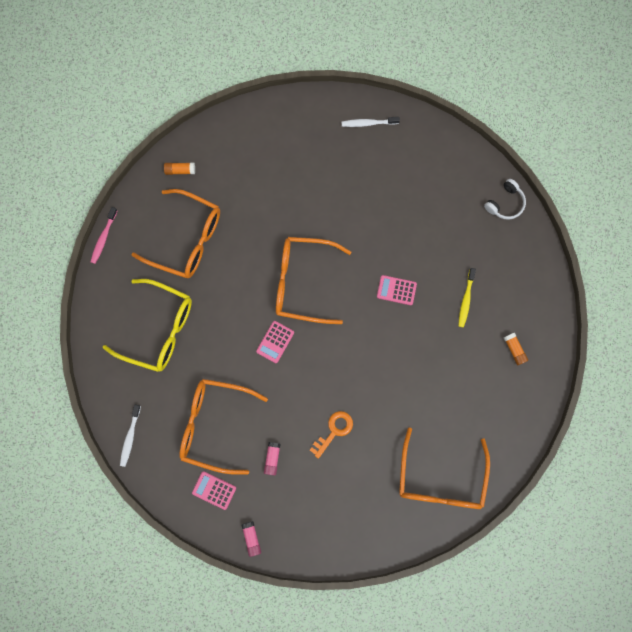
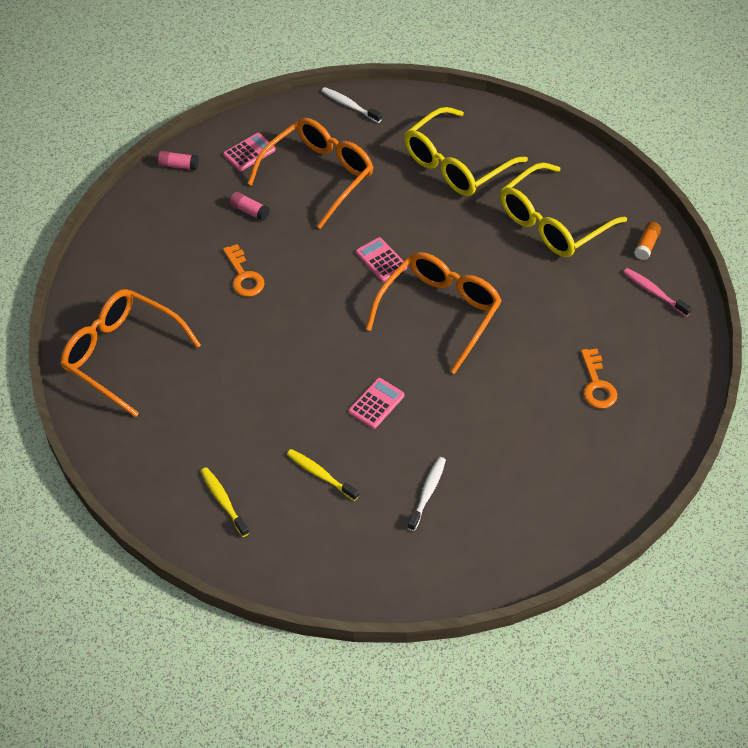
camera: 115 degrees right, 25 degrees down
pink toothbrush [91,207,118,264] -> pink toothbrush moved to [623,268,692,317]
orange glasses [131,189,220,278] -> yellow glasses [500,163,627,257]
white toothbrush [342,117,400,127] -> white toothbrush moved to [407,457,446,531]
white headphones [484,179,526,220] -> none
orange glue stick [504,333,528,365] -> yellow toothbrush [200,467,249,537]
none -> orange key [581,348,617,409]

